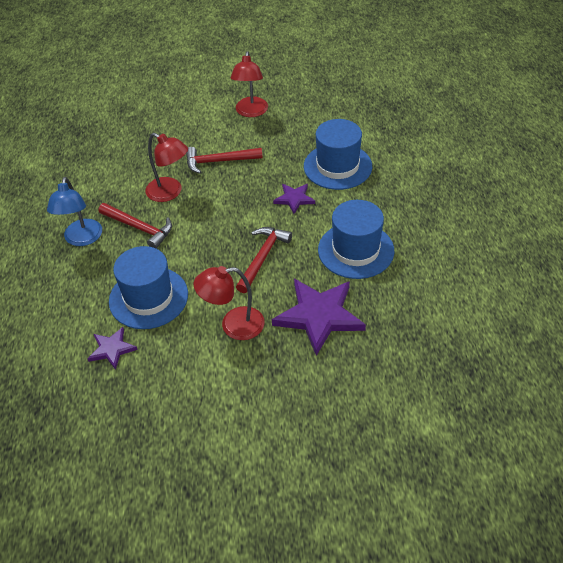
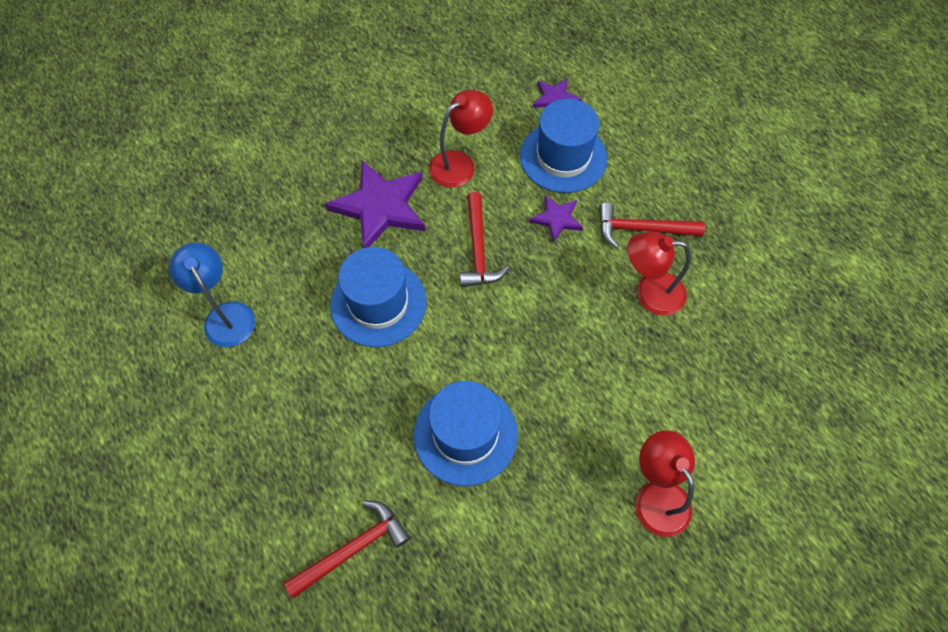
camera: 150 degrees right, 15 degrees up
blue lamp [47,177,102,246] -> blue lamp moved to [169,243,255,347]
red hammer [186,147,263,174] -> red hammer moved to [284,501,410,598]
purple star [273,184,315,214] -> purple star moved to [530,195,583,242]

